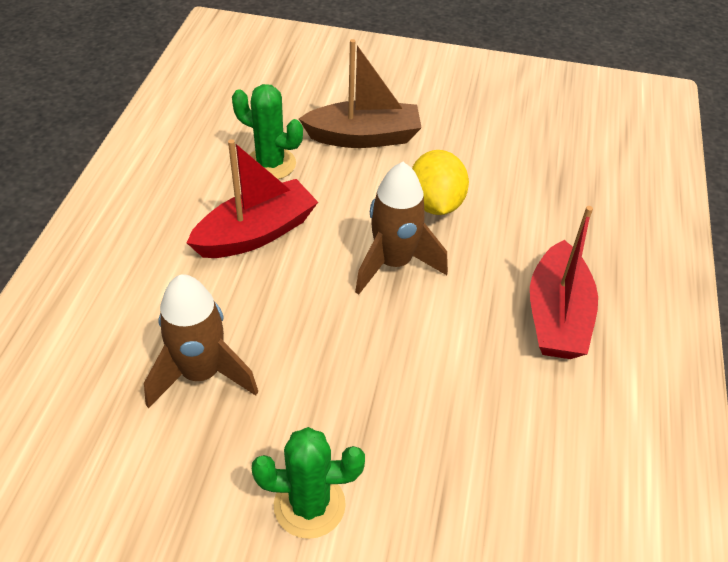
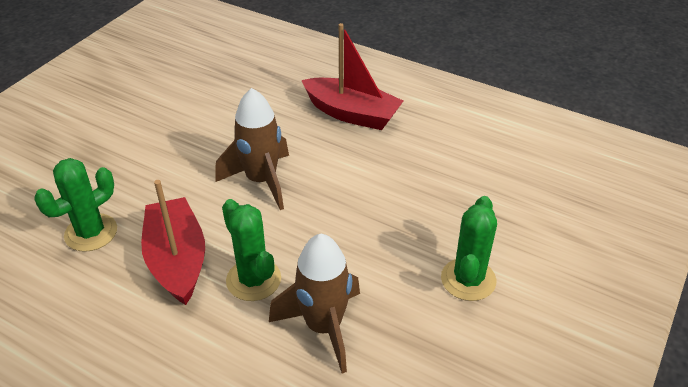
camera: 70 degrees left, 5 degrees down
brown boat [299,39,422,148] -> none
yellow lemon [412,150,469,215] -> none
none -> green cactus [222,199,281,301]

